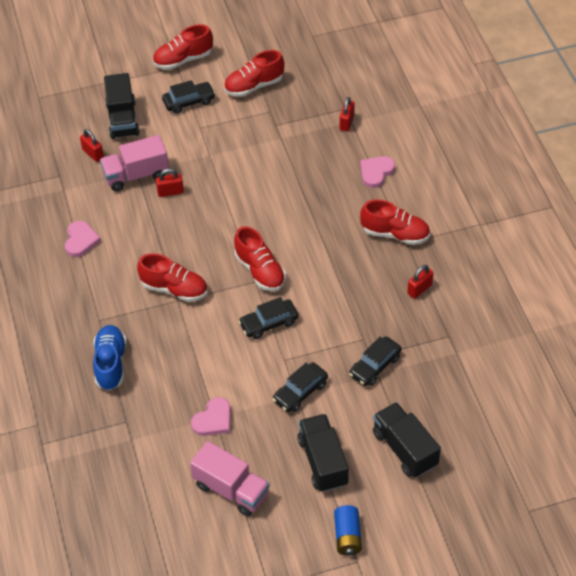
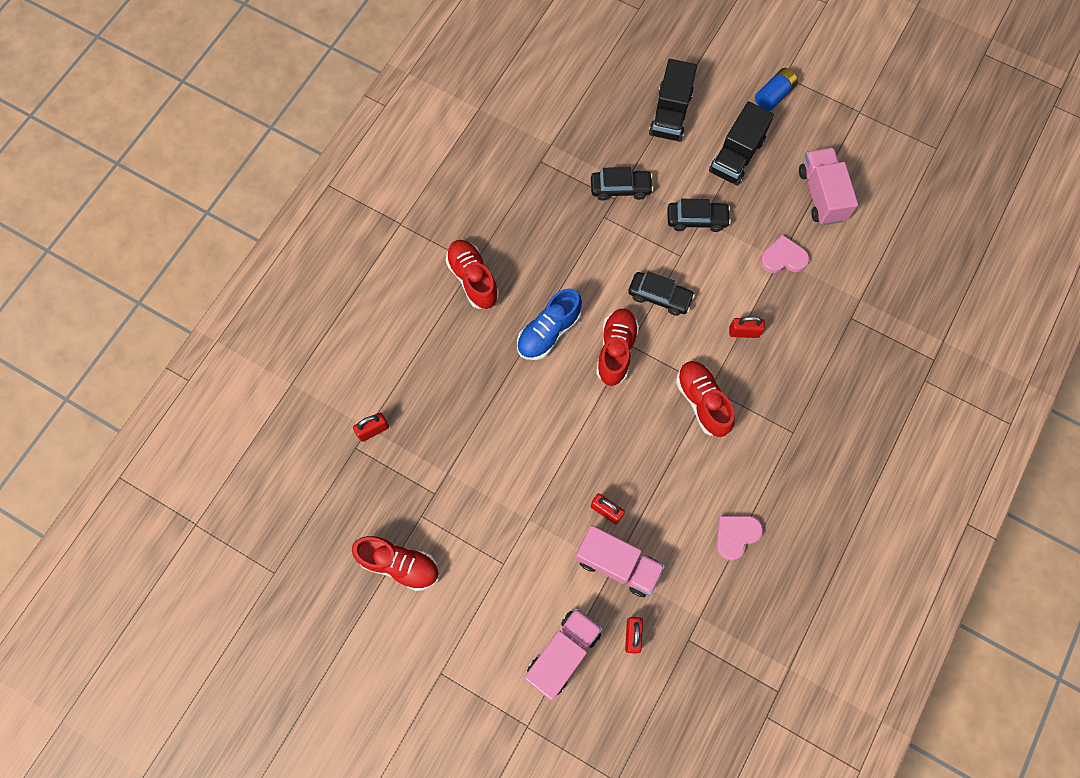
camera: 135 degrees left, 20 degrees up
blue shoe [93,325,126,391] -> blue shoe moved to [517,289,582,360]
black truck [104,73,140,139] -> pink truck [524,608,603,700]
red shoe [153,24,213,70] -> none
black car [162,80,216,114] -> none
pink heart [360,156,395,188] -> none
red padlock [407,265,434,299] -> red padlock moved to [729,316,765,338]

